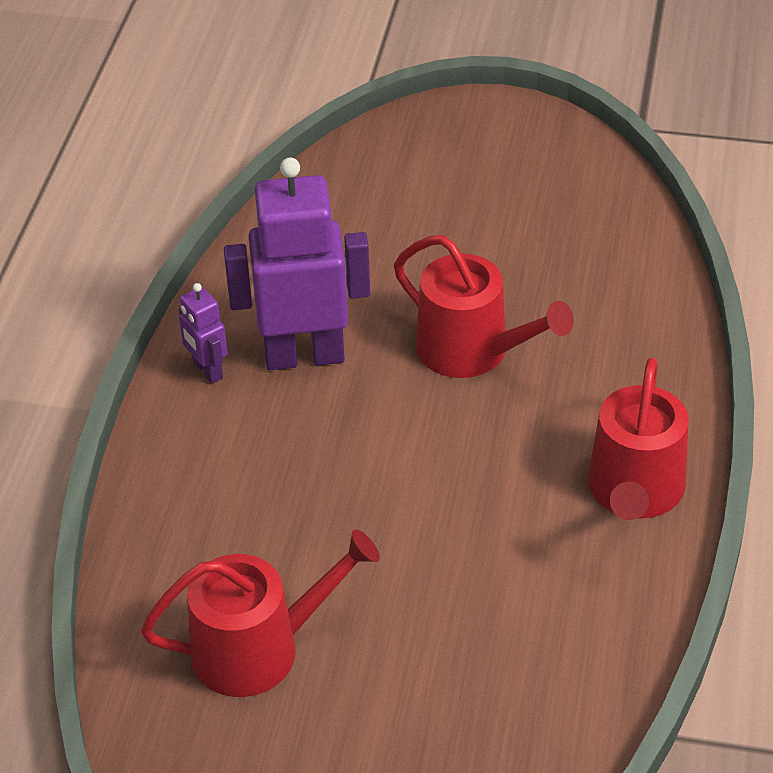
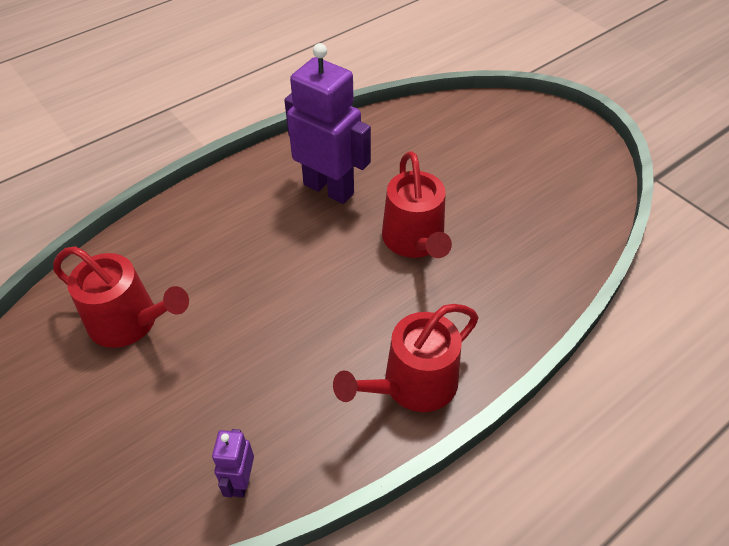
camera: 40 degrees right, 5 degrees up
purple robot [179,283,228,384] -> purple robot moved to [212,429,254,497]

